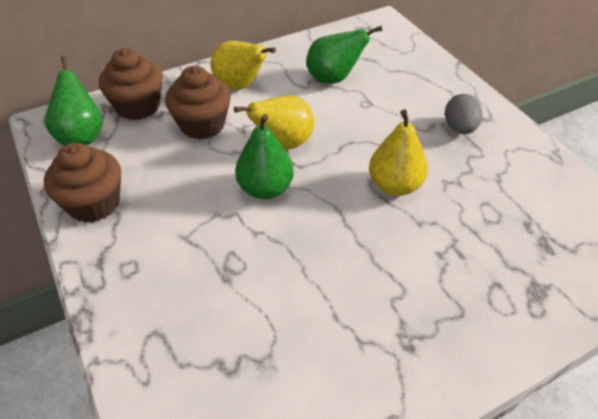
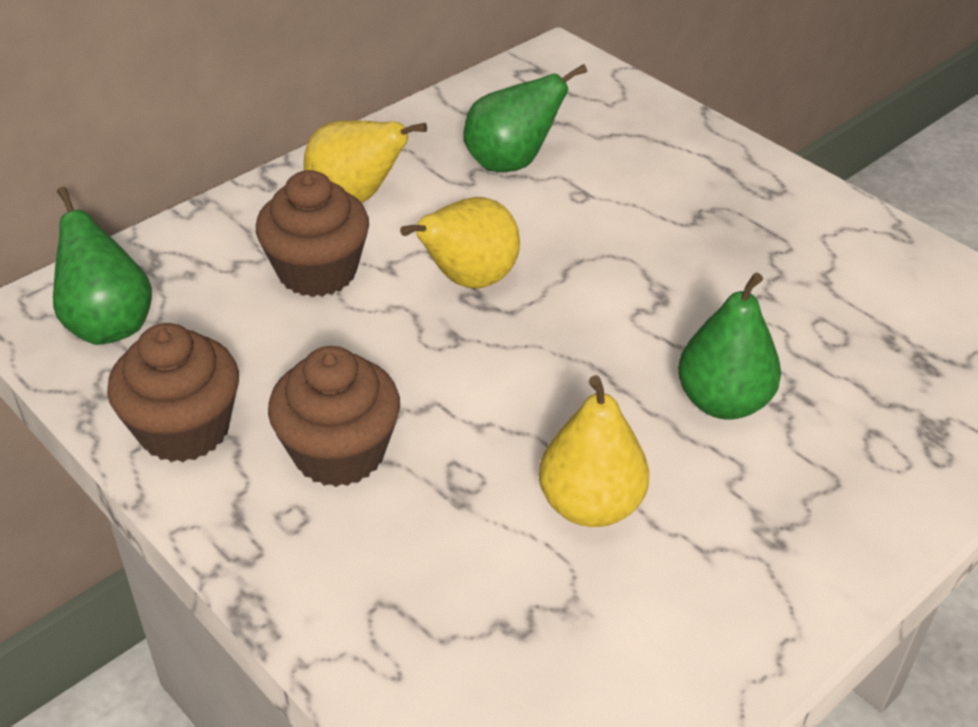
camera: 15 degrees left, 5 degrees down
brown cupcake [99,48,163,120] -> brown cupcake moved to [268,346,400,487]
green pear [235,114,294,199] -> green pear moved to [678,272,781,420]
yellow pear [369,110,428,196] -> yellow pear moved to [539,375,649,527]
grey egg [445,94,482,134] -> none

